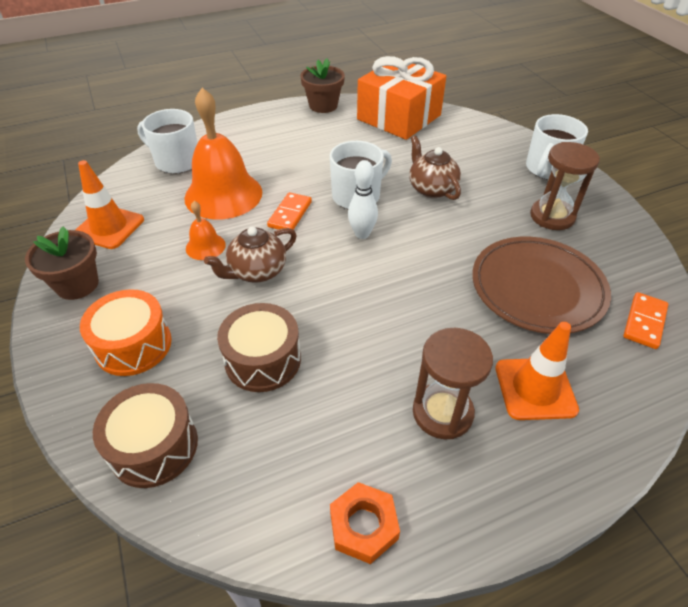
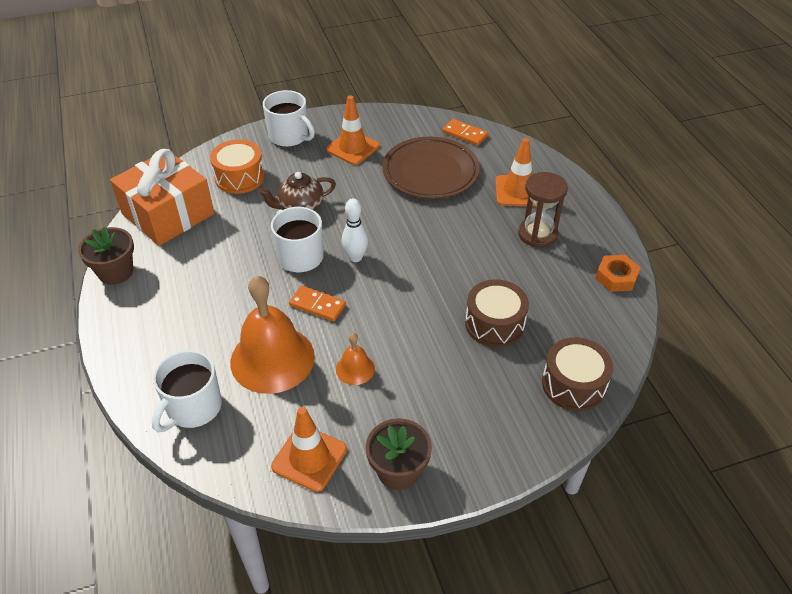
camera: 85 degrees left, 0 degrees up
orange drum [80,289,172,376] -> orange drum moved to [210,139,265,194]
brown teapot [204,227,297,283] -> none
brown hourglass [530,142,600,230] -> orange traffic cone [326,95,380,165]

